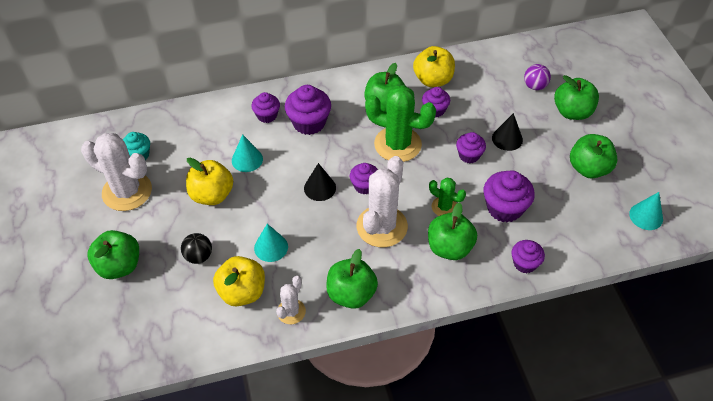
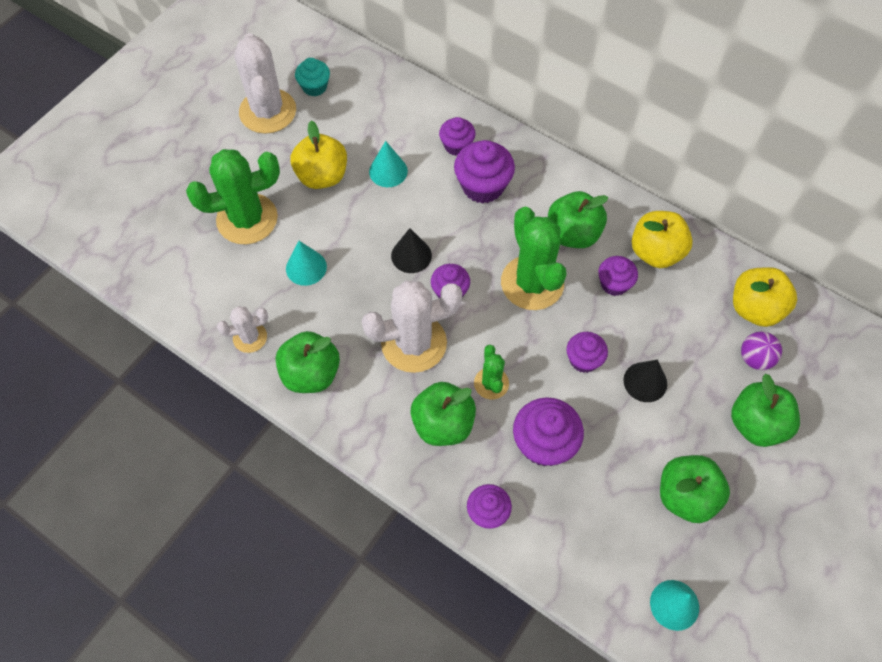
camera: 50 degrees right, 10 degrees up
green apple [88,230,139,279] -> none
black ball [181,233,212,264] -> green cactus [186,149,280,244]
yellow apple [213,256,265,306] -> yellow apple moved to [733,267,797,327]

